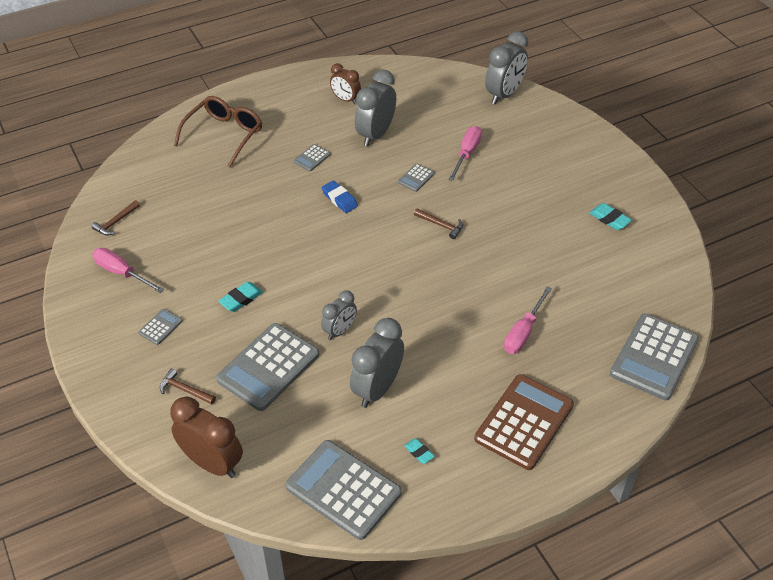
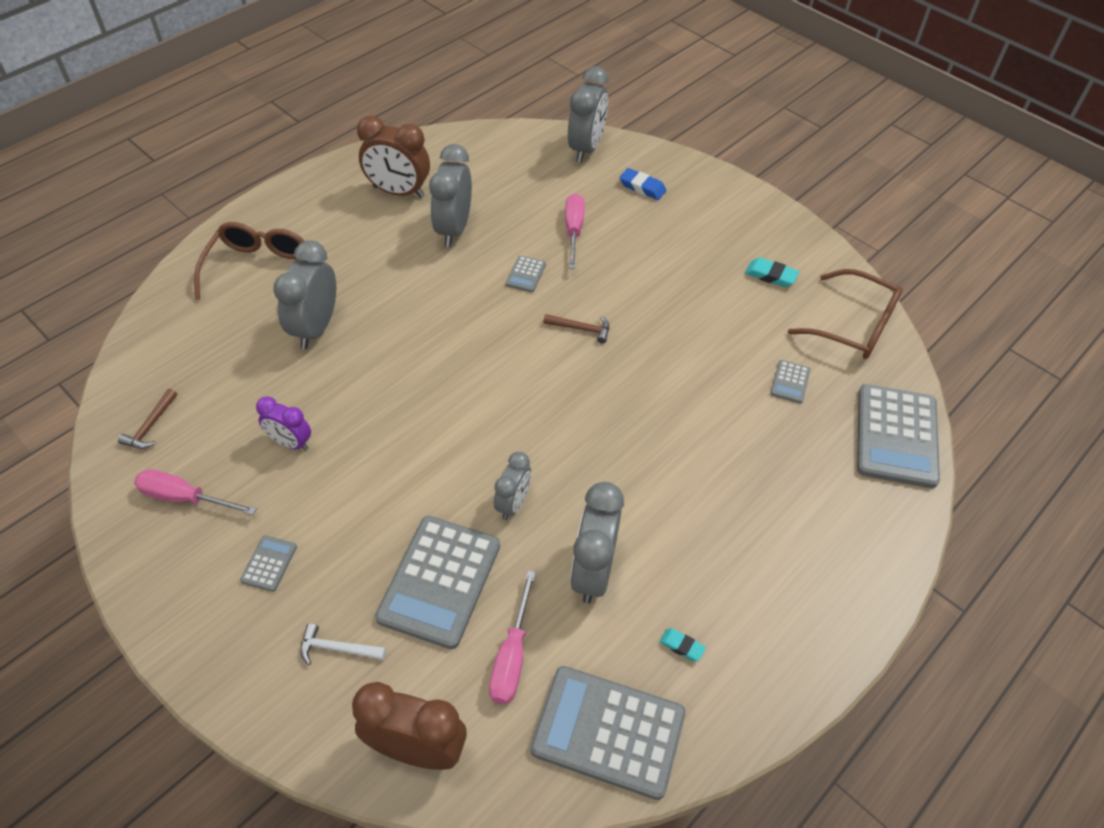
camera: 20 degrees left, 5 degrees up
brown hammer [160,369,216,405] -> white hammer [300,623,386,665]
turquoise eraser [218,282,263,312] -> none
grey calculator [294,144,331,171] -> grey calculator moved to [770,360,810,403]
blue eraser [322,181,358,213] -> blue eraser moved to [619,168,667,200]
brown clock [330,63,361,104] -> brown clock [357,116,430,198], size x1.66
brown calculator [474,374,574,470] -> none
pink screwdriver [504,286,552,354] -> pink screwdriver moved to [489,570,536,704]
none -> purple clock [256,396,311,451]
none -> grey clock [273,240,336,349]
none -> brown glasses [788,269,903,359]

